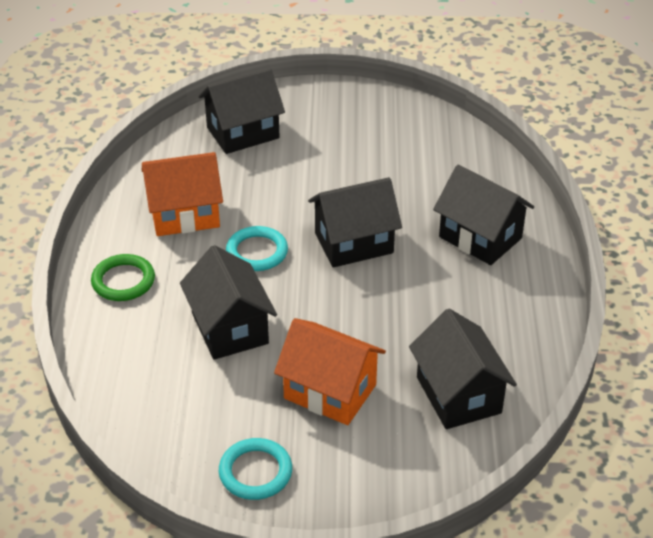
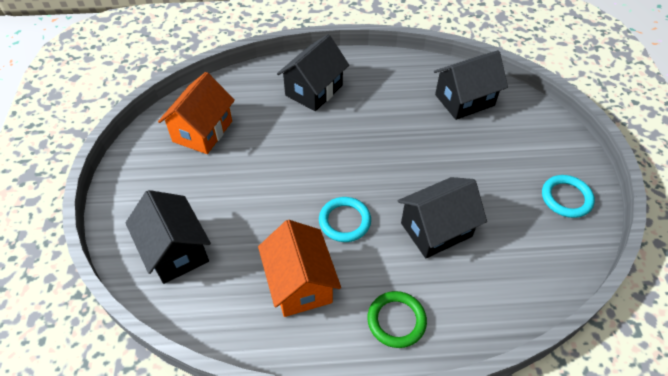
camera: 95 degrees left, 10 degrees up
orange house [274,318,386,425] -> orange house moved to [158,72,235,154]
black house [308,177,402,268] -> none

